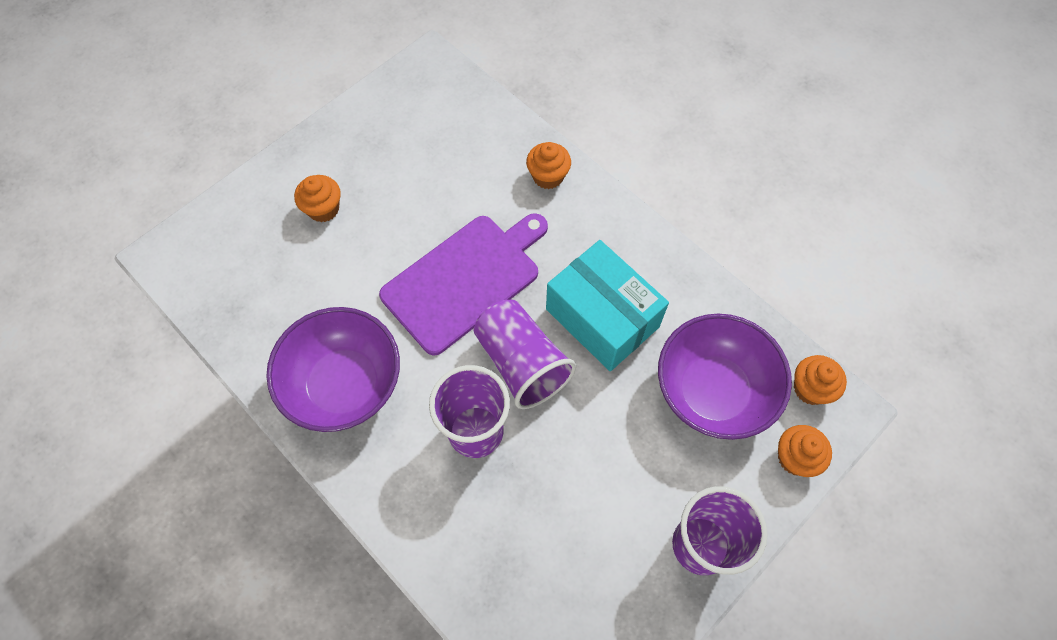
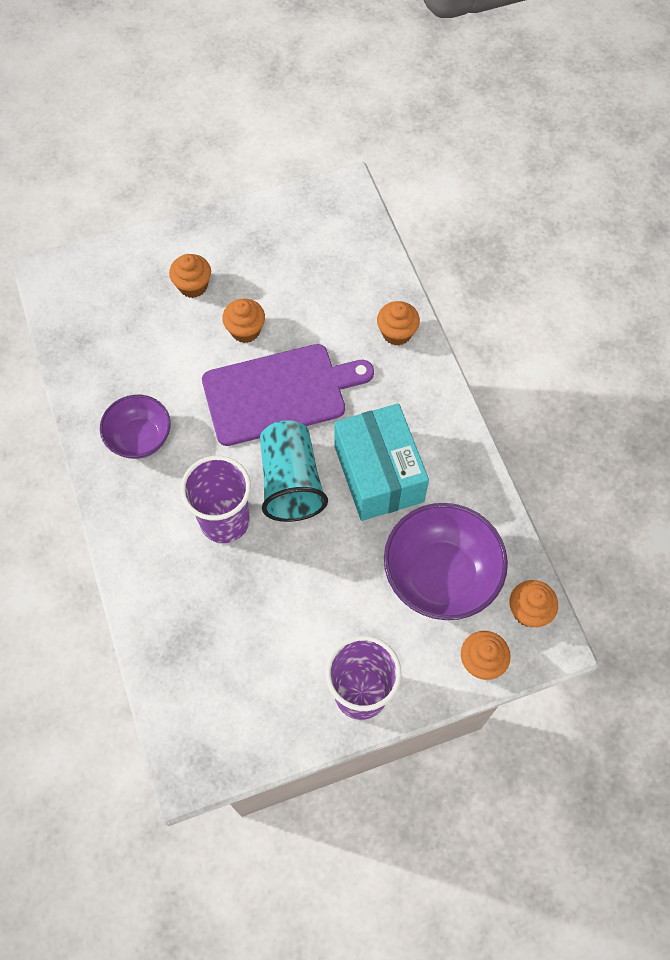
camera: 25 degrees right, 0 degrees up
purple bowl [266,307,400,432] -> purple bowl [100,395,171,459], size x0.62
purple cup [474,300,576,409] -> turquoise cup [260,420,328,522]
none -> orange cupcake [222,299,265,343]

